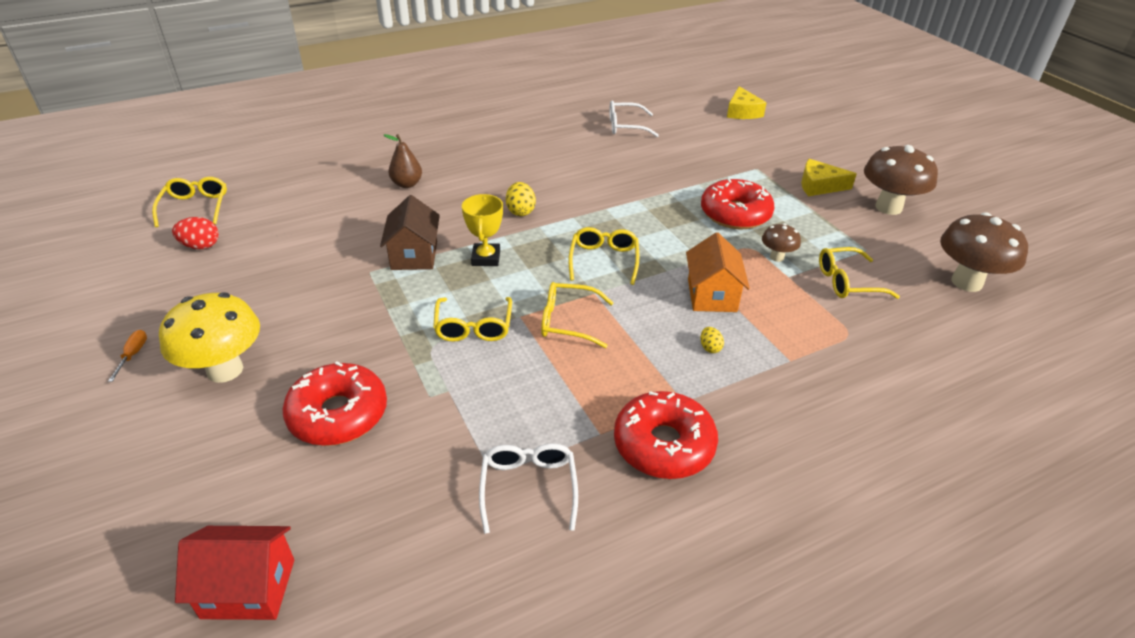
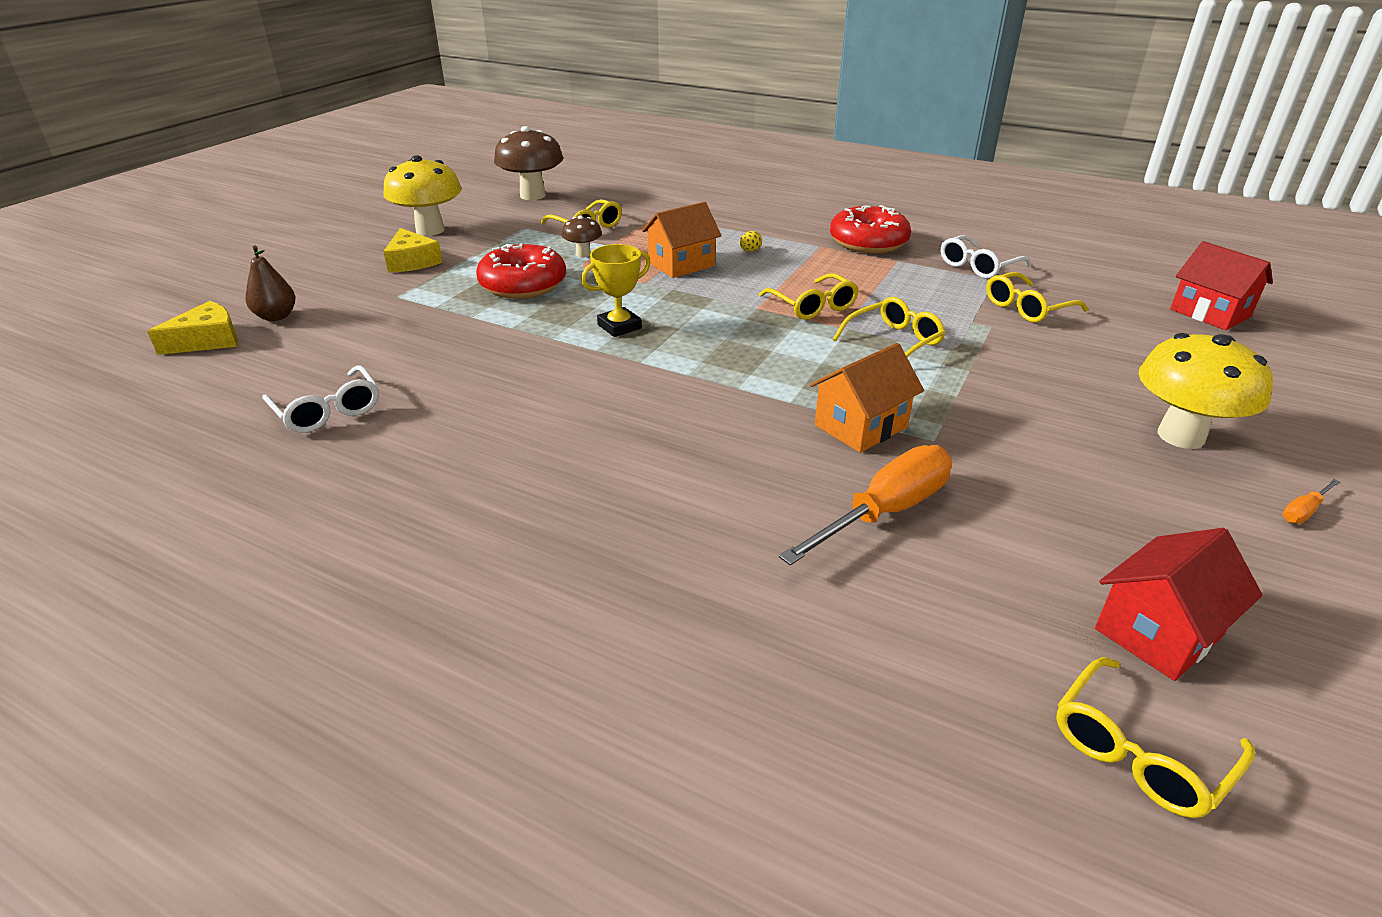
camera: 125 degrees left, 5 degrees down
red egg [172,217,219,250] -> red house [1095,528,1263,681]
red donut [282,361,387,446] -> none
brown house [380,195,440,270] -> orange house [810,343,924,453]
brown pear [384,134,422,188] -> brown pear moved to [245,246,296,321]
yellow trophy [462,194,503,266] -> yellow trophy moved to [581,244,650,337]
yellow egg [506,182,536,216] -> none
yellow glasses [568,227,639,285] -> yellow glasses moved to [986,272,1088,322]
brown mushroom [864,145,938,215] -> yellow mushroom [383,155,462,236]
none -> orange screwdriver [779,445,952,565]

